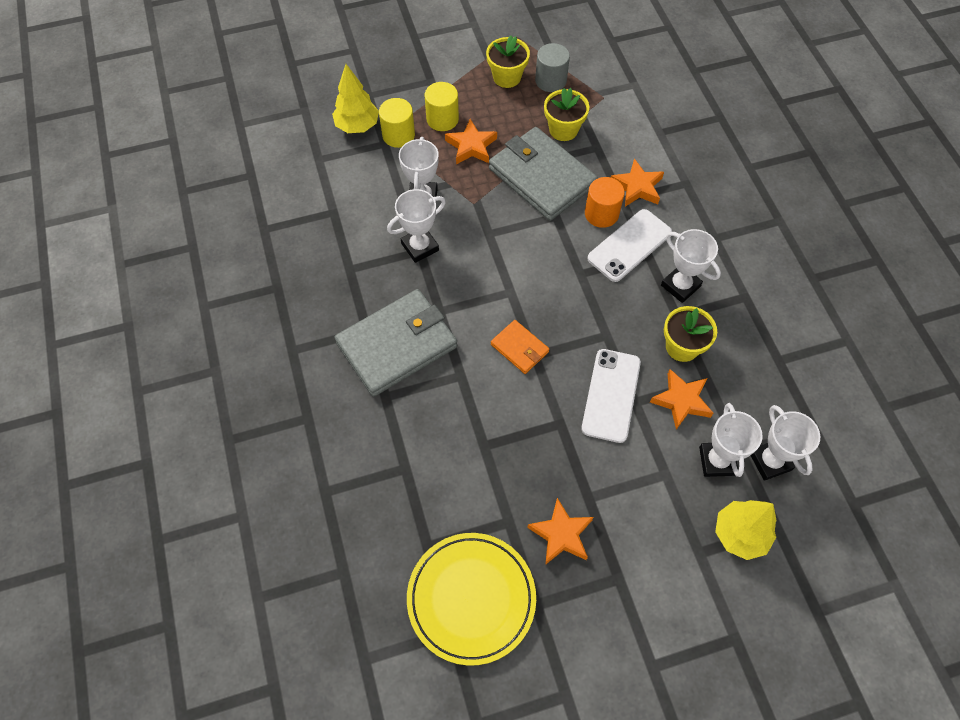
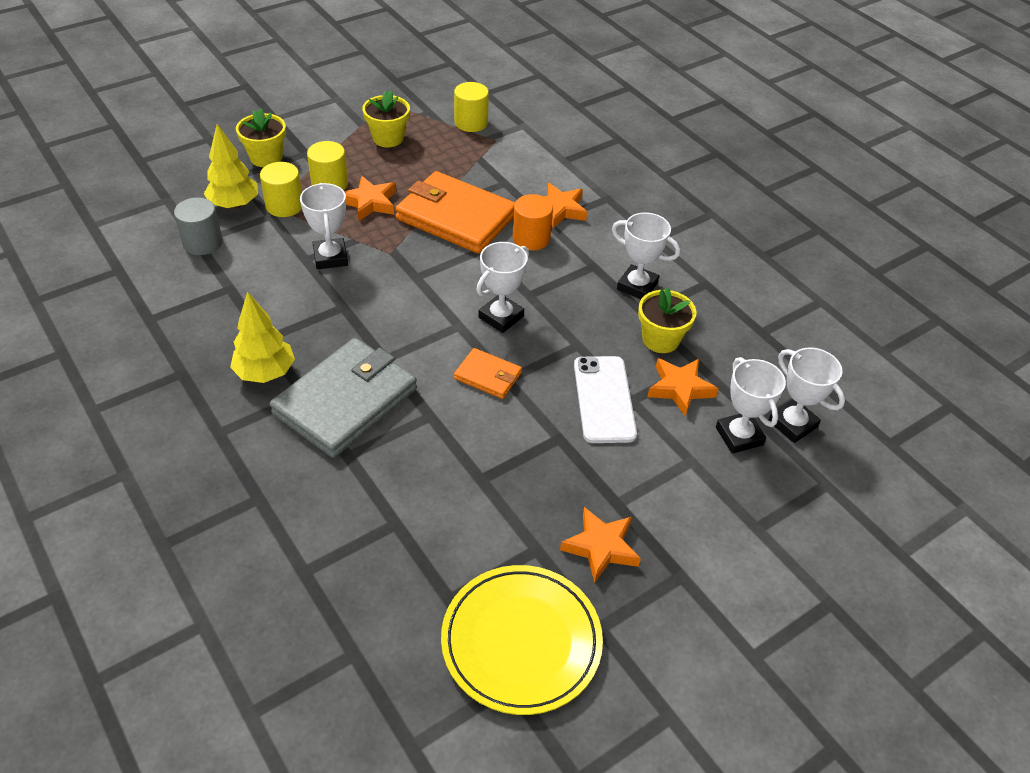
camera: 20 degrees left, 15 degrees down
white trophy [387,189,446,263] -> white trophy moved to [476,242,529,333]
grey wallet [489,127,598,221] -> orange wallet [395,171,515,254]
grey cylinder [535,43,570,92] -> grey cylinder moved to [174,197,223,255]
yellow flower pot [544,88,589,141] -> yellow flower pot moved to [236,108,286,167]
white phone [587,209,672,282] -> none
yellow tree [715,500,777,560] -> yellow tree moved to [230,291,295,383]
none -> yellow cylinder [454,82,489,132]

